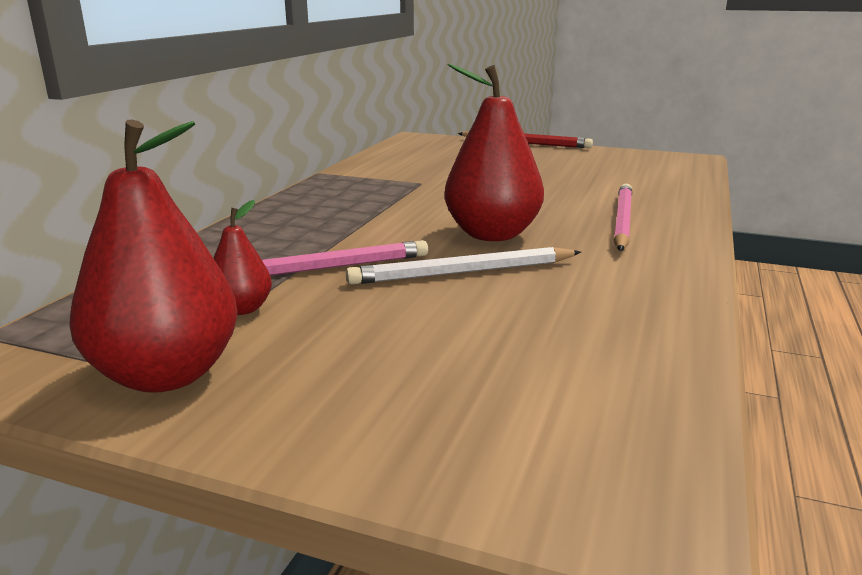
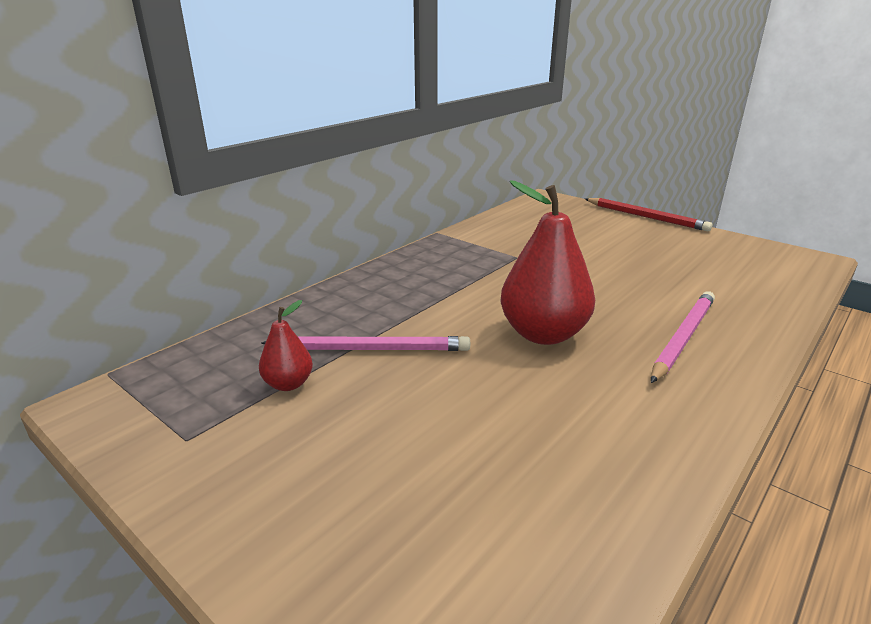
camera: 20 degrees right, 5 degrees up
red pear [69,120,238,393] -> none
white pencil [346,247,581,285] -> none

